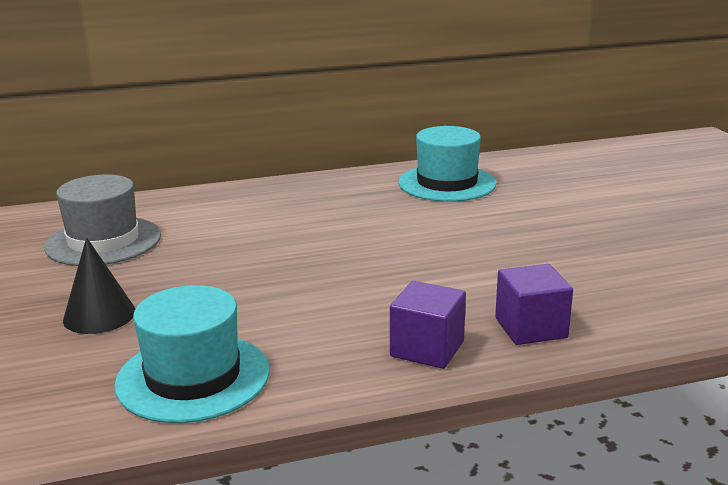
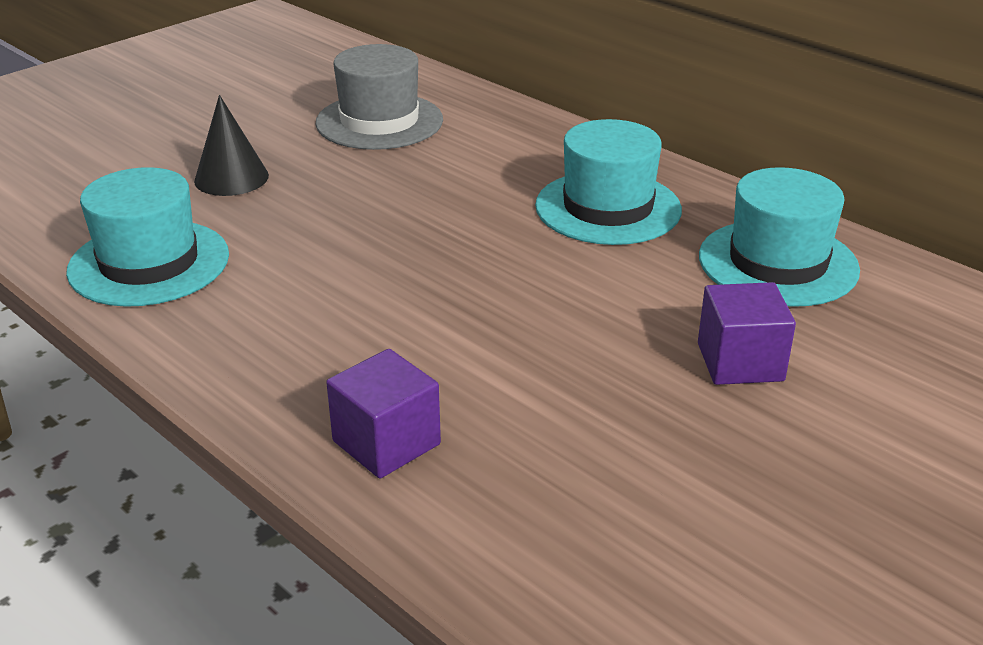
camera: 60 degrees right, 10 degrees up
purple cube [390,281,466,369] -> purple cube moved to [698,282,796,385]
none -> turquoise hat [535,119,682,245]

